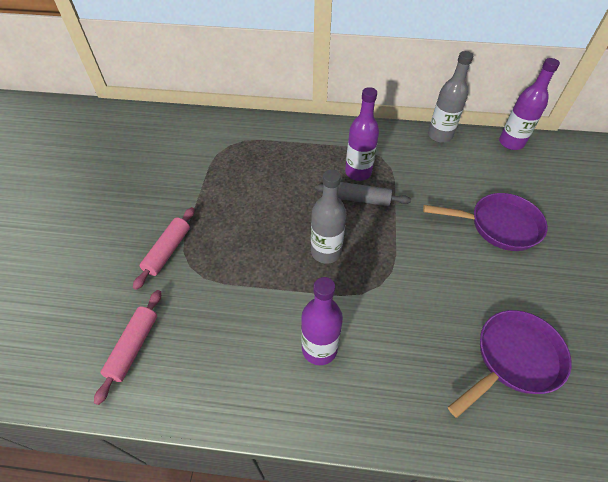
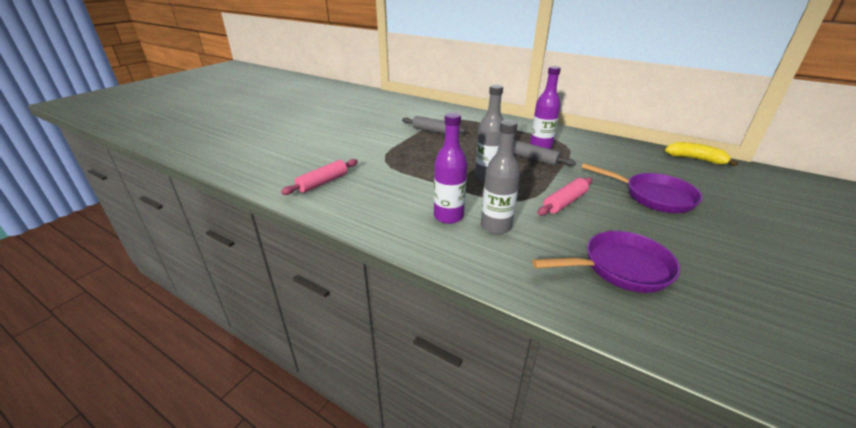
camera: 25 degrees right, 20 degrees down
pink rolling pin [133,207,195,290] -> pink rolling pin moved to [537,177,592,216]
grey bottle [428,51,473,143] -> grey bottle moved to [481,120,520,234]
purple bottle [499,58,560,150] -> yellow banana [665,142,738,167]
none -> grey rolling pin [402,116,466,134]

